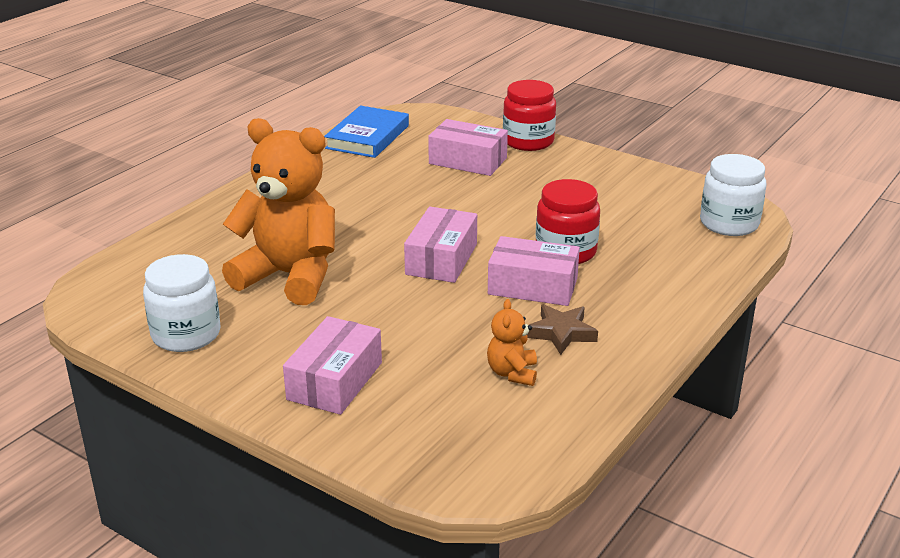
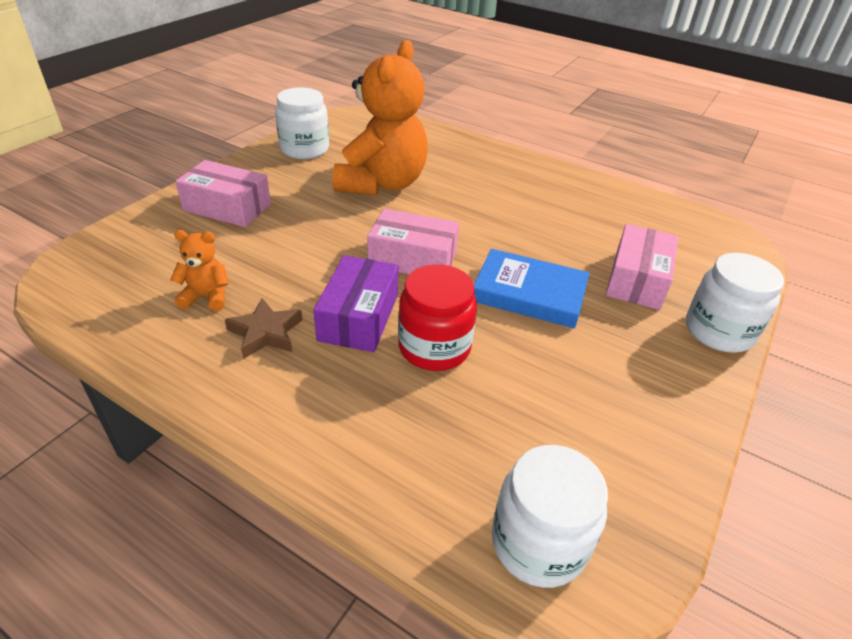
camera: 85 degrees right, 10 degrees up
blue book [324,106,409,158] -> blue book moved to [474,249,590,328]
pink box [488,236,580,306] -> purple box [313,255,398,352]
red jar [503,80,556,151] -> white jar [686,253,784,353]

